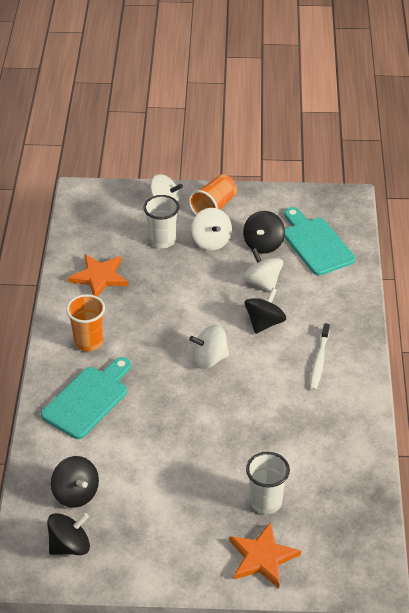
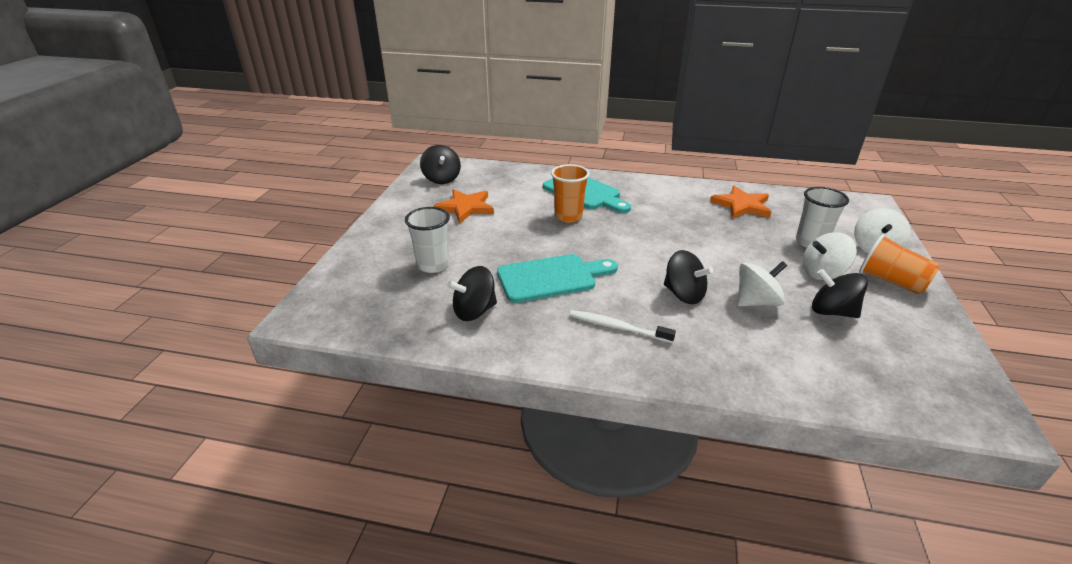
camera: 100 degrees right, 10 degrees down
black spinning top [51,456,99,508] -> black spinning top moved to [447,266,497,321]
orange cup [66,294,105,351] -> orange cup moved to [551,164,590,222]
white spinning top [189,325,229,369] -> none
orange star [229,522,301,588] -> orange star moved to [433,189,494,224]
turquoise cutting board [284,207,355,276] -> turquoise cutting board moved to [497,254,618,303]

